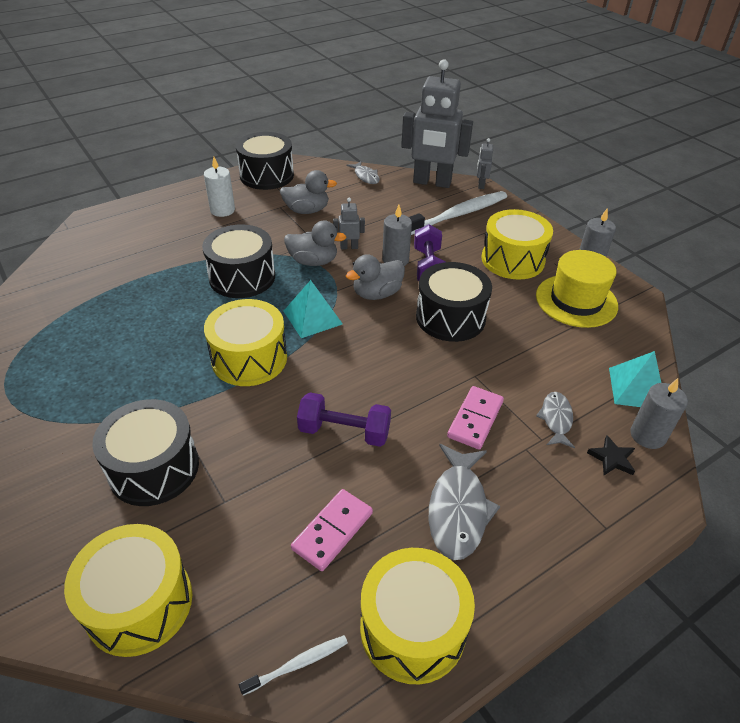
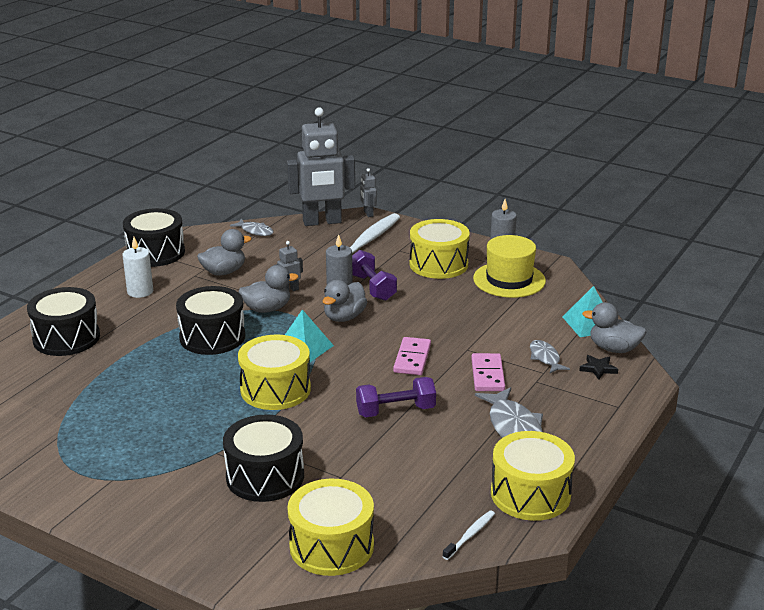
camera: 25 degrees left, 15 degrees down
pink domino [291,489,373,571] -> pink domino moved to [393,337,431,375]
black drum [416,262,492,342] -> black drum moved to [27,287,100,356]
grey candle [630,378,688,449] -> grey duck [582,302,646,353]

